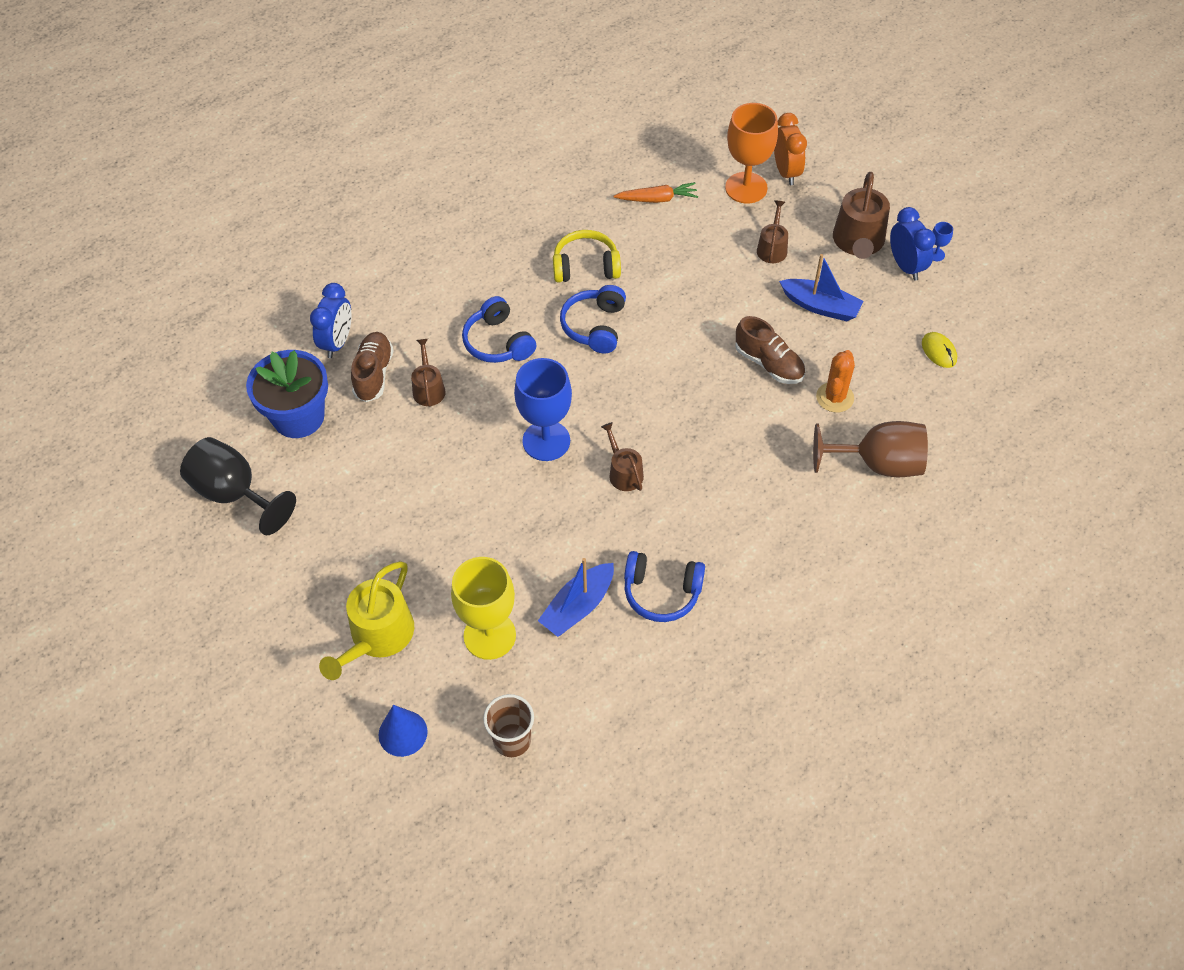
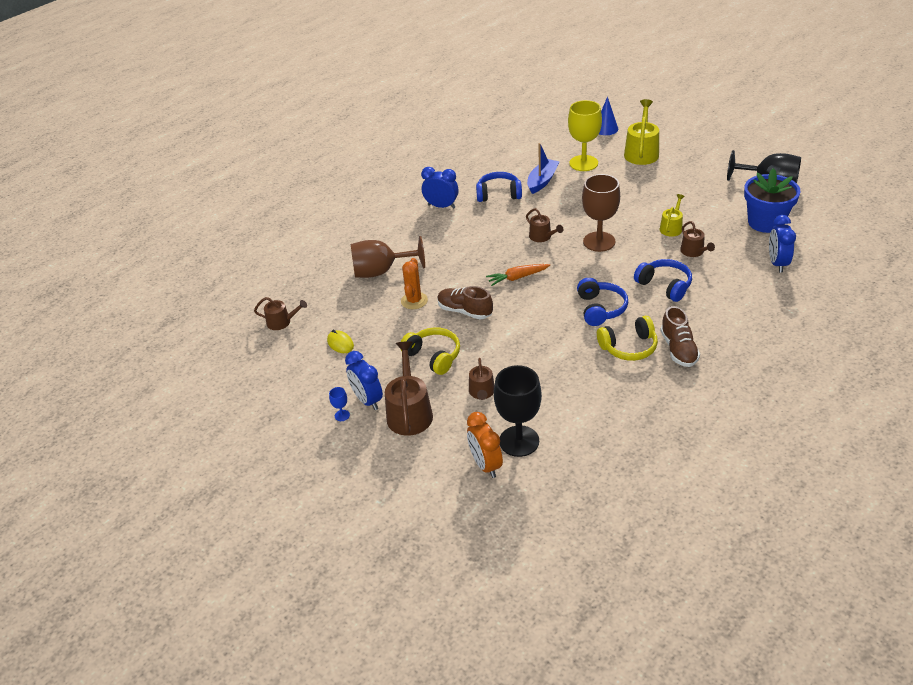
camera: 170 degrees right, 15 degrees down
brown shoe [351,332,394,402] -> brown shoe moved to [660,306,700,367]
brown cup [483,694,534,757] -> none
blue goblet [514,358,572,461] -> brown goblet [582,174,620,252]
orange carrot [614,182,698,203] -> orange carrot moved to [486,264,550,286]
orange goblet [725,103,778,203] -> black goblet [494,365,542,457]
blue boat [779,254,864,321] -> yellow headphones [400,327,460,375]
none -> brown watering can [254,297,307,330]
none -> blue clock [421,167,459,209]
none -> yellow watering can [660,194,685,237]

